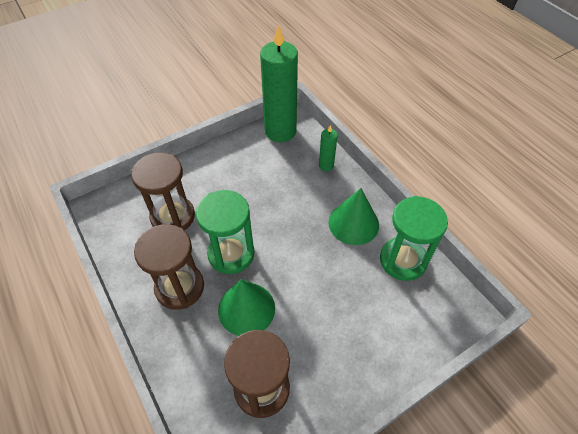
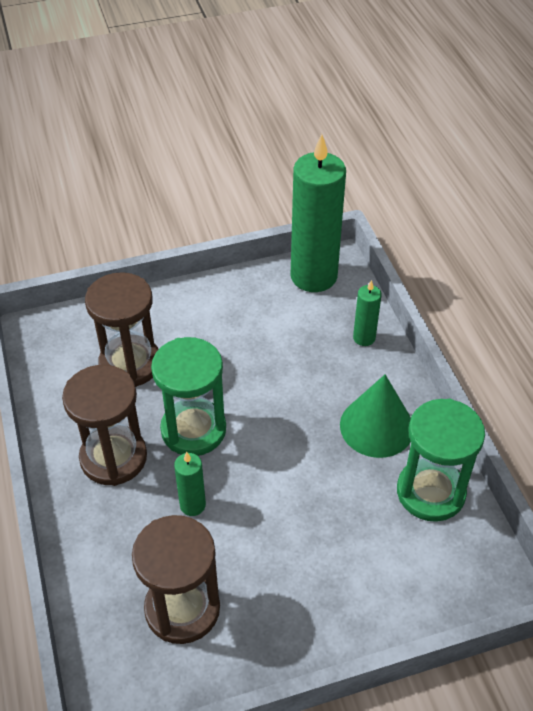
camera: 15 degrees right, 5 degrees down
green cone [218,279,275,336] -> green candle [174,452,206,516]

